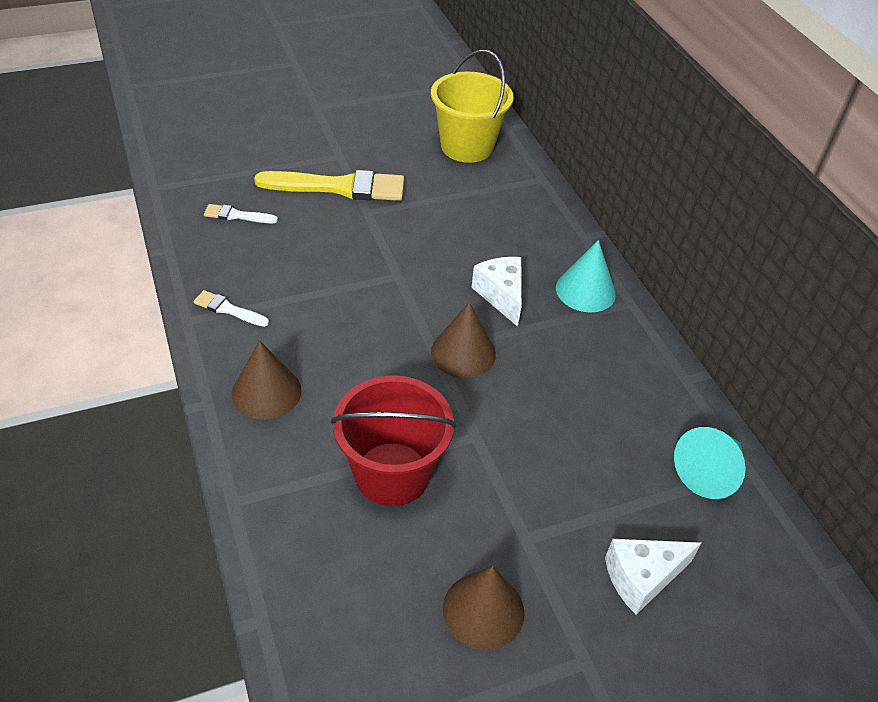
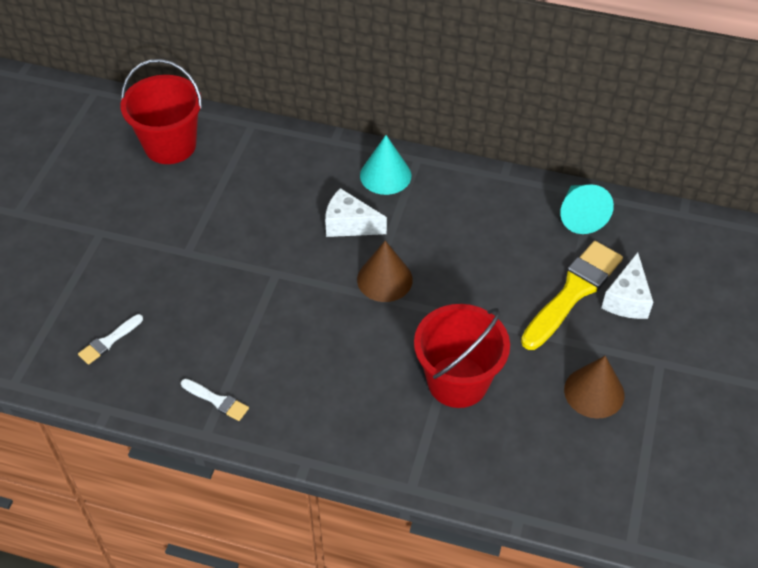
camera: 50 degrees left, 5 degrees up
white brush [193,290,269,327] -> white brush turned 120 degrees counterclockwise [181,379,249,421]
brown cone [232,340,302,420] -> none
yellow brush [254,170,404,201] -> yellow brush moved to [521,241,623,350]
yellow bucket [431,50,513,163] -> red bucket [121,59,203,164]

